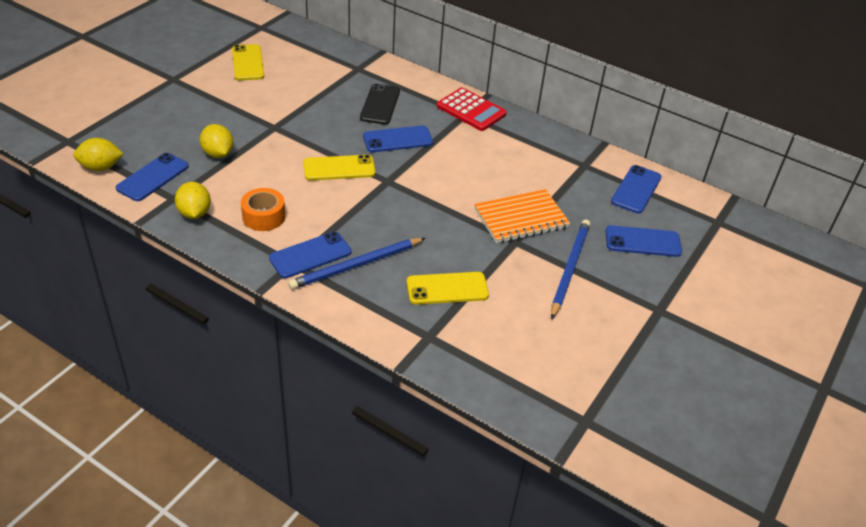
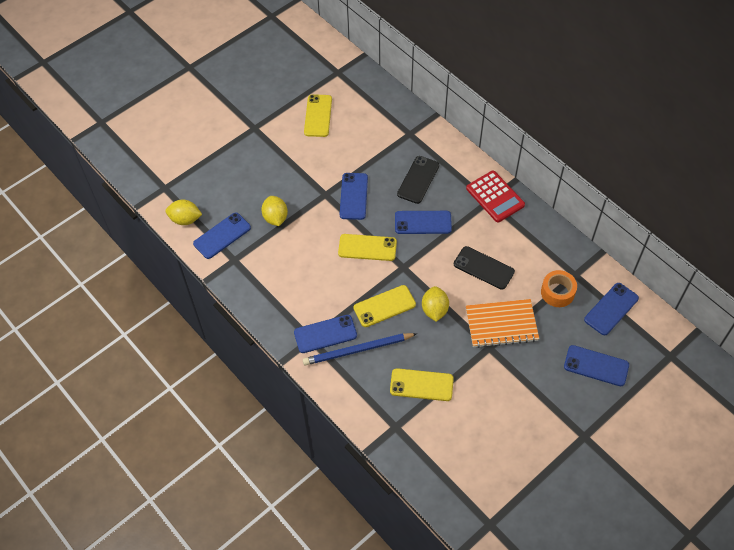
camera: 20 degrees right, 15 degrees up
yellow lemon [175,182,211,219] -> yellow lemon moved to [422,286,449,322]
orange tape [241,188,285,231] -> orange tape moved to [541,270,577,307]
blue pencil [551,220,590,319] -> none
none -> blue phone [340,173,368,220]
none -> yellow phone [353,285,416,327]
none -> black phone [454,246,515,290]

